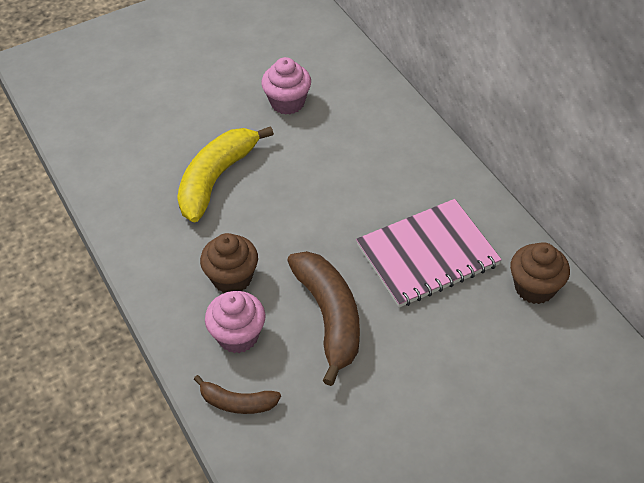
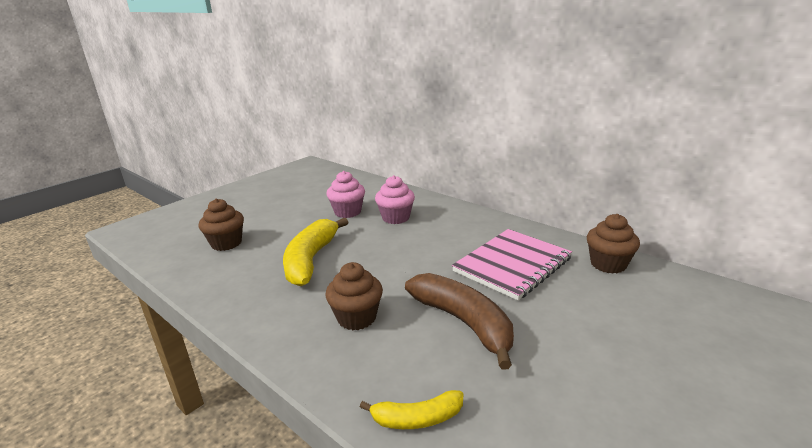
camera: 20 degrees left, 25 degrees down
brown banana [194,375,281,414] -> yellow banana [360,390,463,429]
pink cupcake [205,291,266,353] -> pink cupcake moved to [375,175,415,224]
none -> brown cupcake [198,198,244,251]

